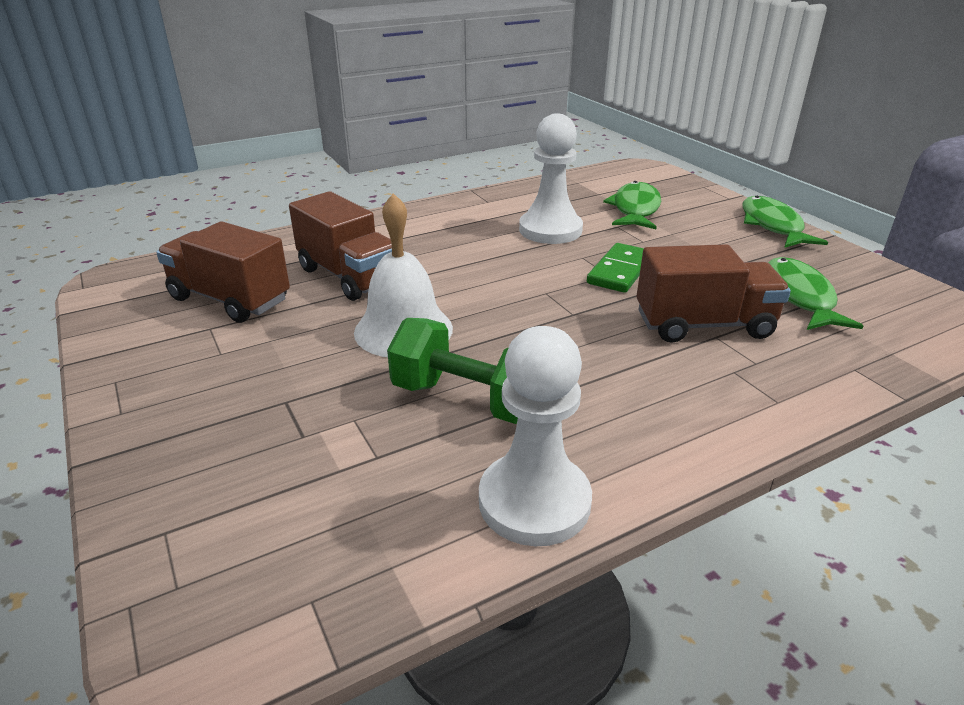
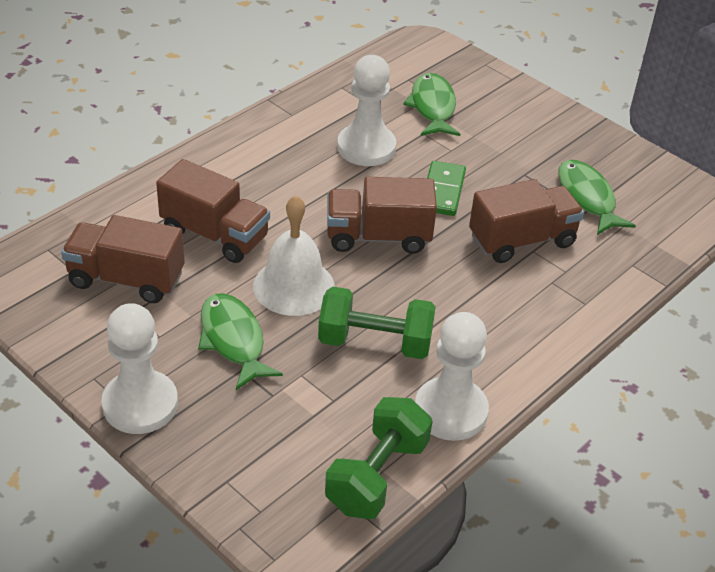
camera: 20 degrees left, 10 degrees up
green fish [742,196,828,248] -> green fish moved to [198,293,283,390]
none -> white pawn [101,303,178,434]
none -> green dumbbell [325,397,433,519]
none -> brown truck [327,177,437,254]

